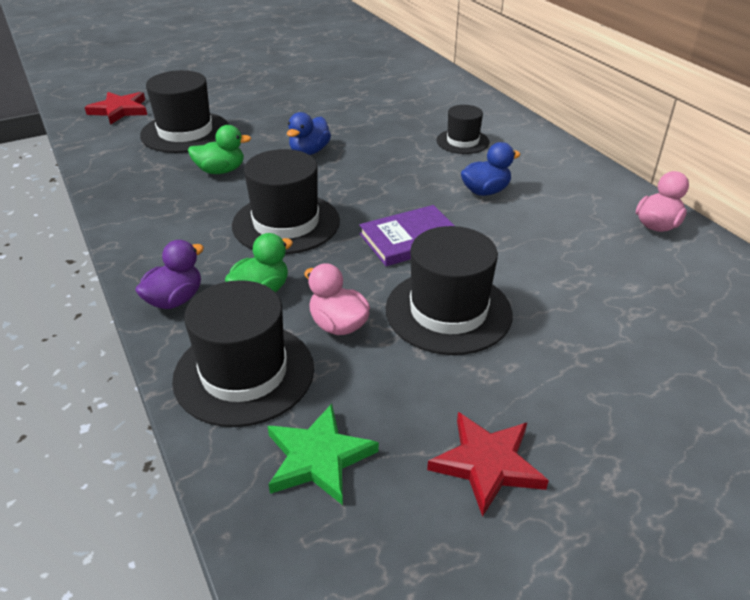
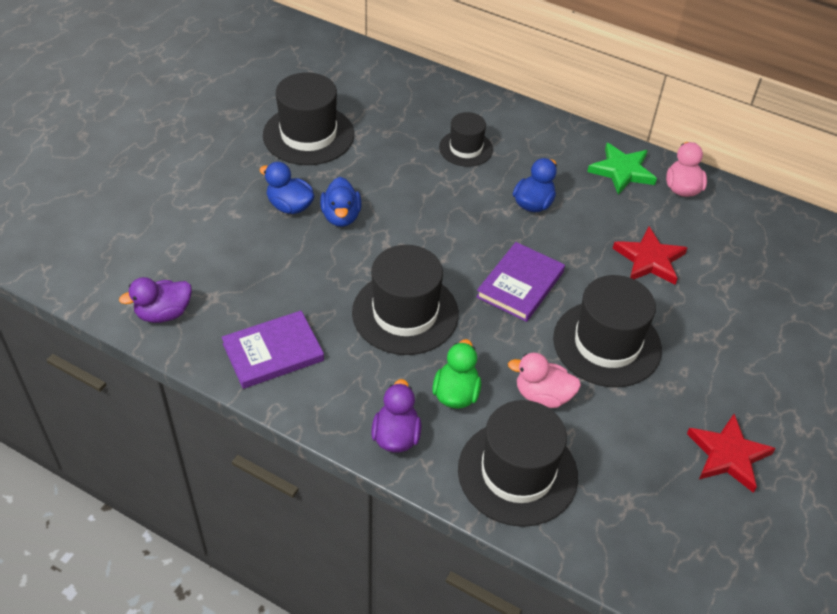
camera: 35 degrees left, 10 degrees up
red star [85,92,147,125] -> red star moved to [613,227,687,285]
black hat [140,70,229,153] -> black hat moved to [263,72,354,165]
green duck [188,125,251,174] -> none
green star [268,404,379,505] -> green star moved to [587,143,657,195]
none -> purple duck [119,277,192,323]
none -> purple book [222,311,324,389]
none -> blue duck [259,162,314,214]

